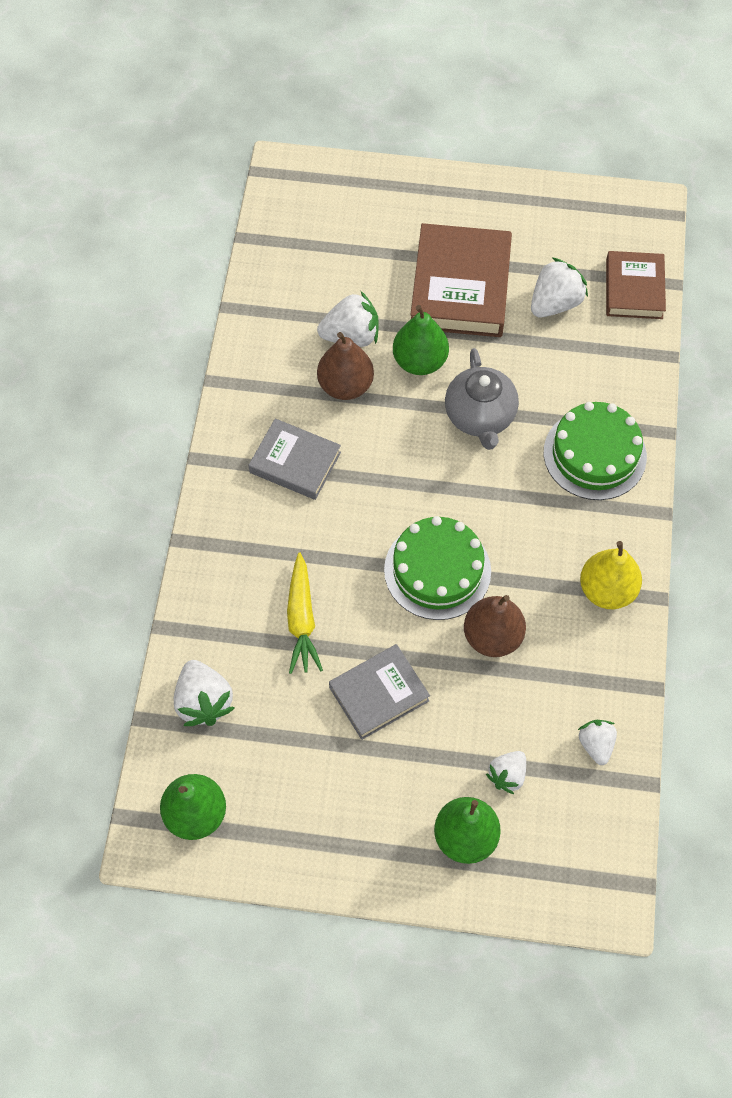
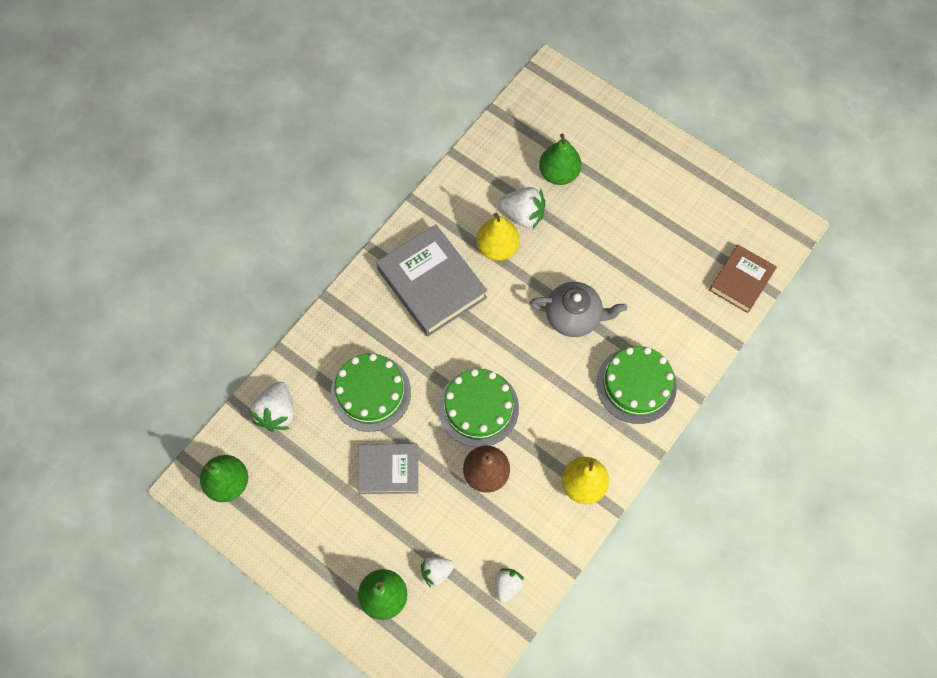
camera: 30 degrees right, 5 degrees up
grey book [249,418,341,500] -> grey book [376,224,487,337], size x1.62
yellow carrot [287,553,323,674] -> green cake [331,353,411,432]
brown pear [317,332,374,400] -> yellow pear [477,213,520,261]
green pear [393,305,449,375] -> green pear moved to [539,133,581,185]
brown book [410,223,512,337] -> none
grey teapot [445,348,519,450] -> grey teapot turned 105 degrees counterclockwise [530,282,627,337]
white strawberry [531,258,588,317] -> none

